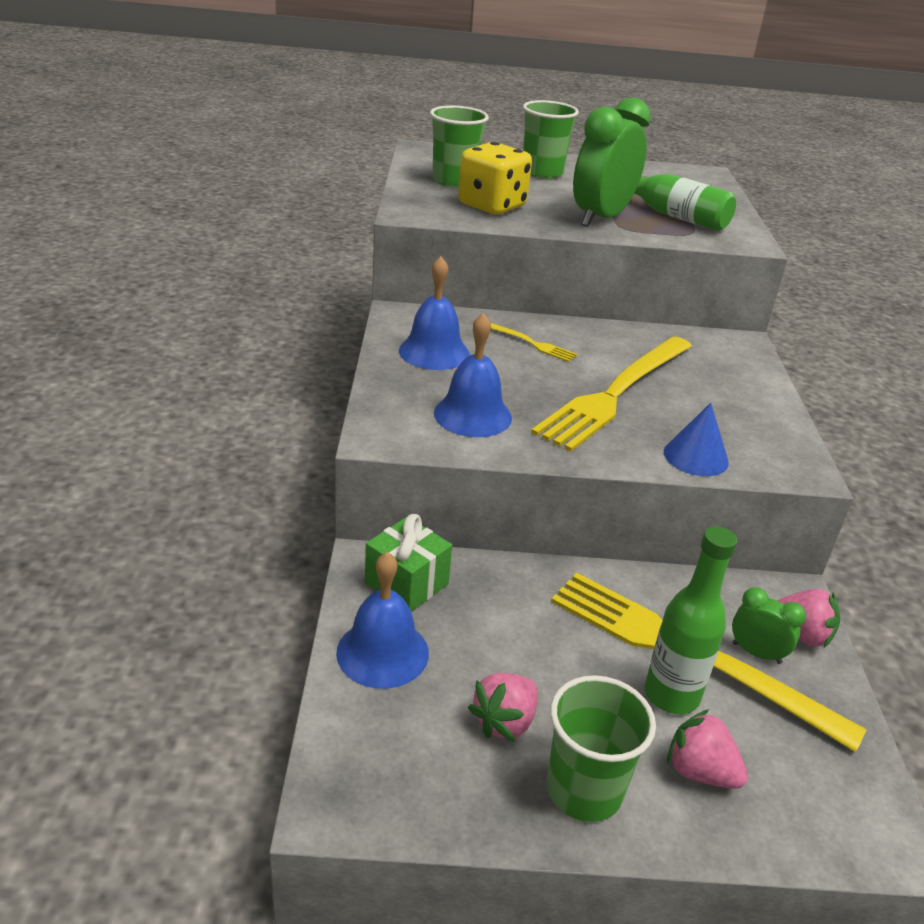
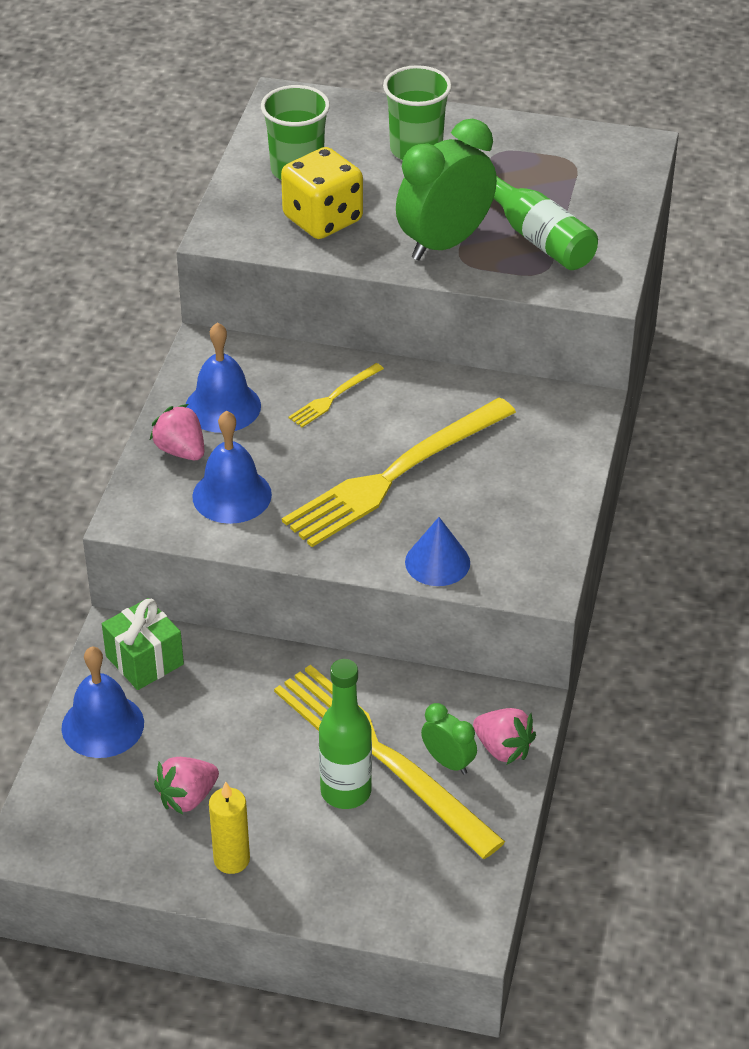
camera: 15 degrees right, 10 degrees up
yellow fork [491,323,577,362] -> yellow fork turned 90 degrees clockwise [289,363,384,427]
green cup [547,675,656,822] -> yellow candle [209,782,250,874]
pink strawberry [667,709,748,789] -> pink strawberry moved to [149,404,204,460]

